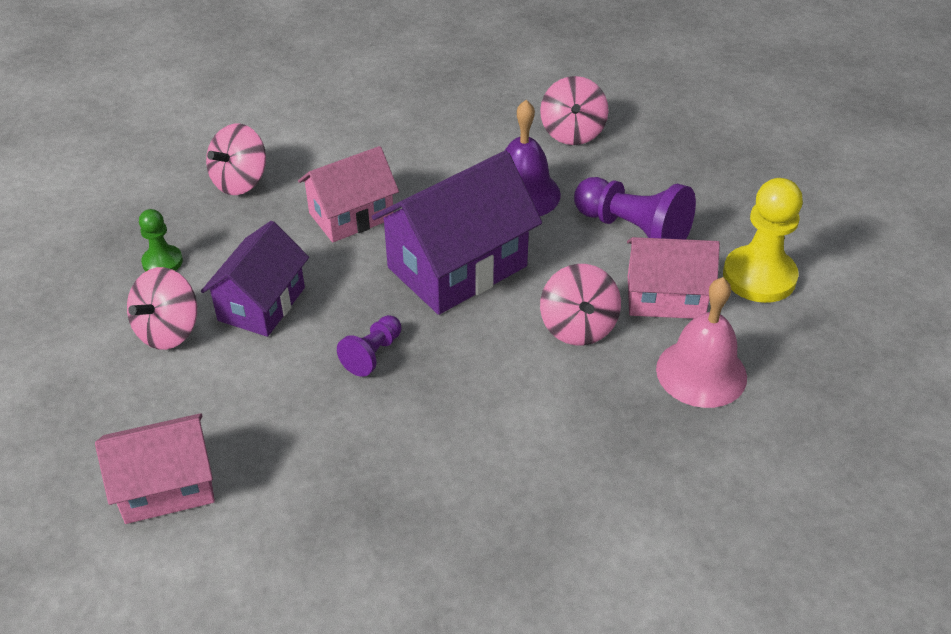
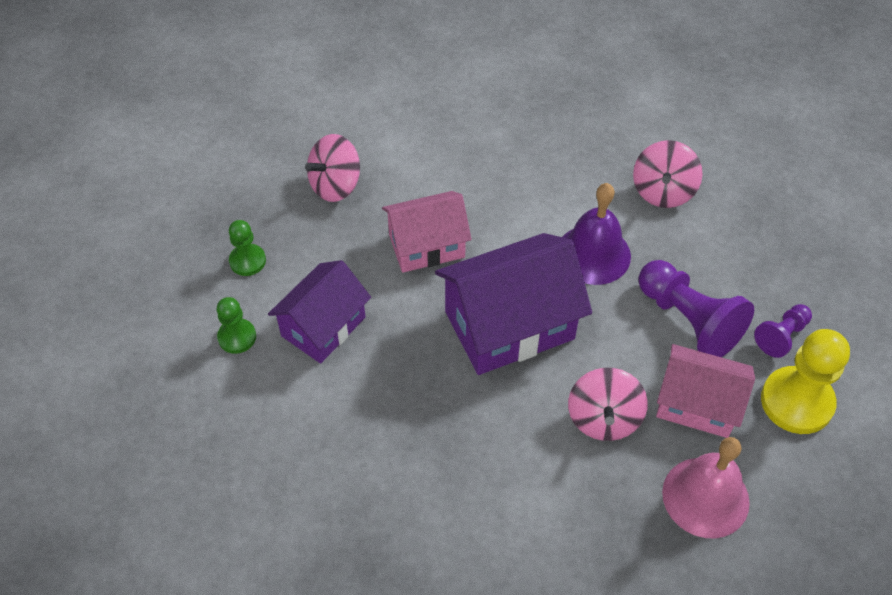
camera: 15 degrees right, 10 degrees up
pink house [95,413,215,524] -> none
pink spinning top [127,267,197,350] -> green pawn [217,297,256,354]
purple pawn [337,315,401,377] -> purple pawn moved to [754,304,812,358]

